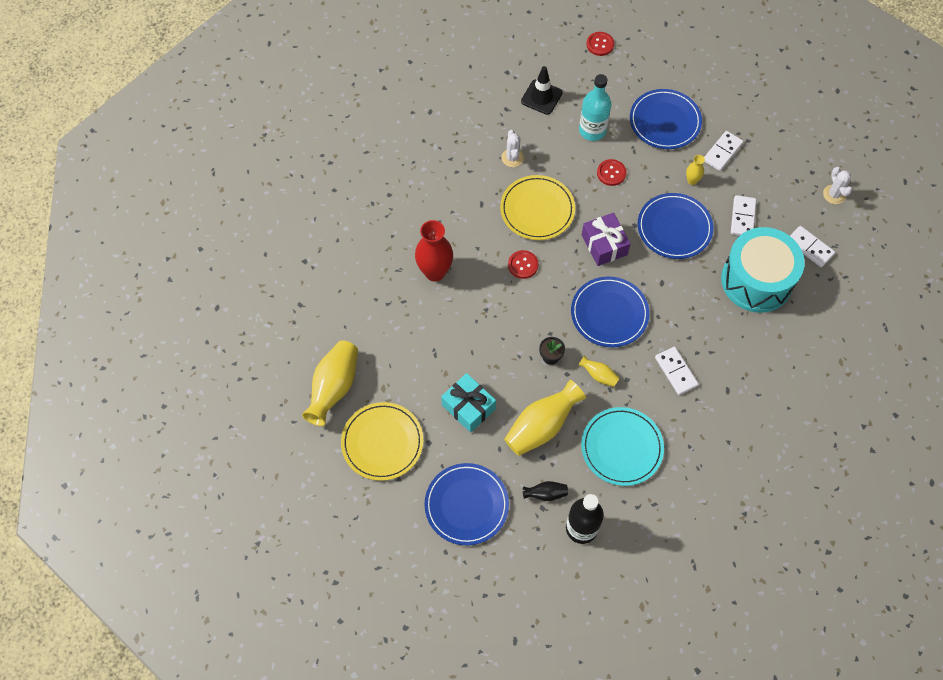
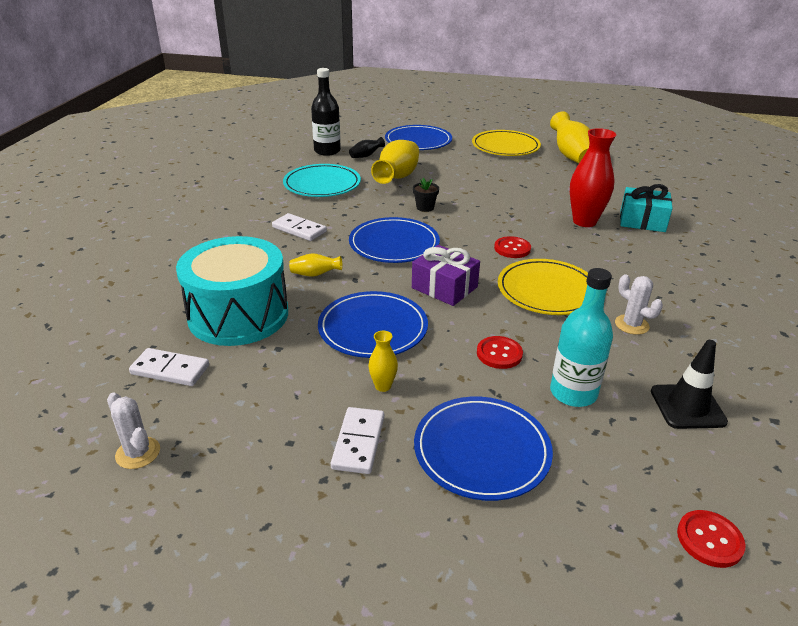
camera: 150 degrees right, 30 degrees down
turquoise gift [441,373,496,432] -> turquoise gift moved to [620,184,673,232]
yellow vase [578,355,619,387] -> yellow vase moved to [289,253,342,277]
white domino [731,195,756,236] -> none

